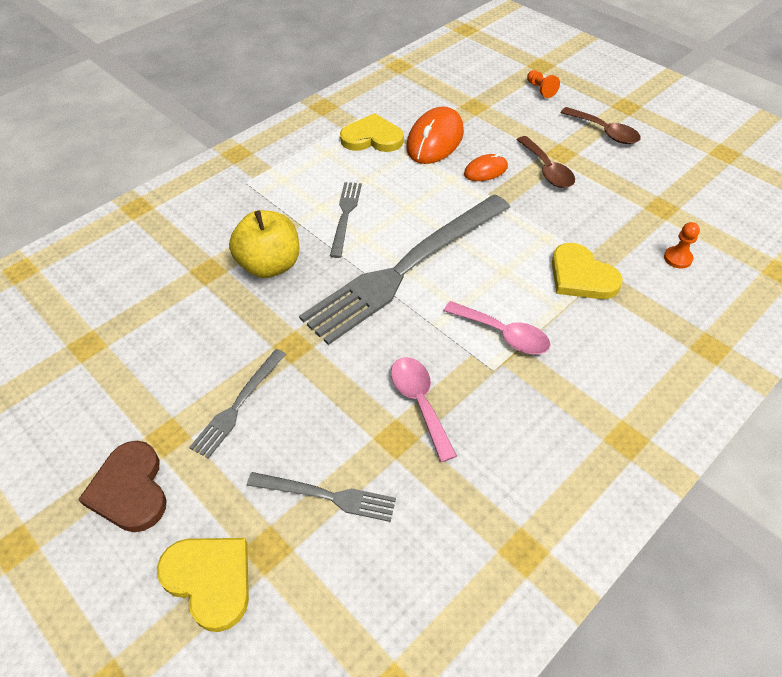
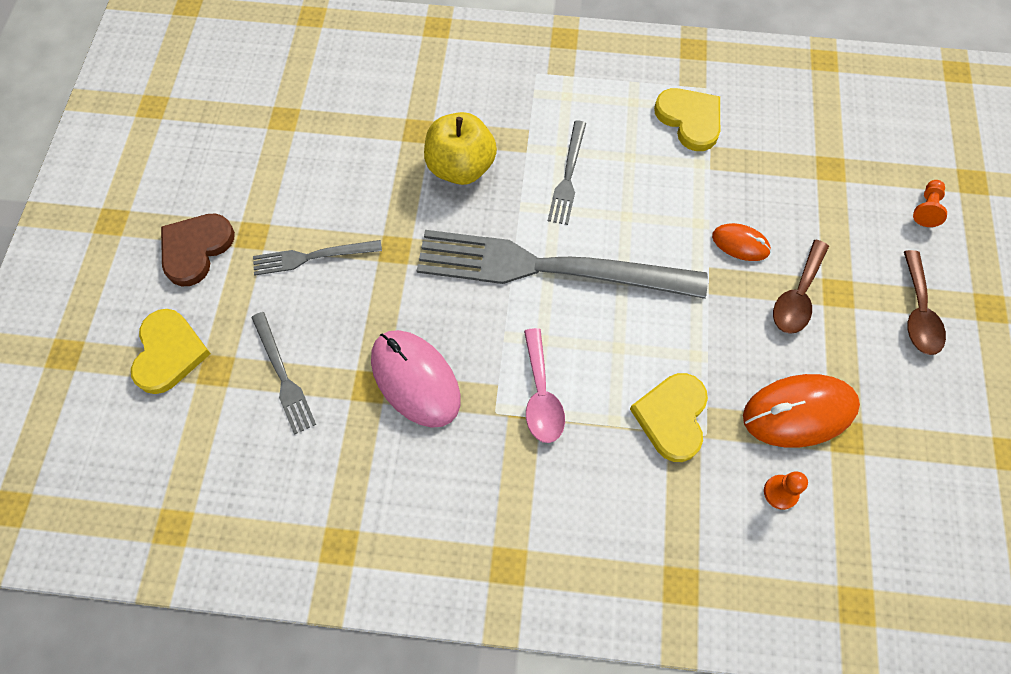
camera: 50 degrees right, 15 degrees up
grey fork [330,182,362,258] -> grey fork turned 135 degrees clockwise [548,120,586,225]
pink spoon [391,357,457,462] -> pink mouse [371,330,461,428]
orange mouse [406,106,464,164] -> orange mouse moved to [743,374,860,448]

